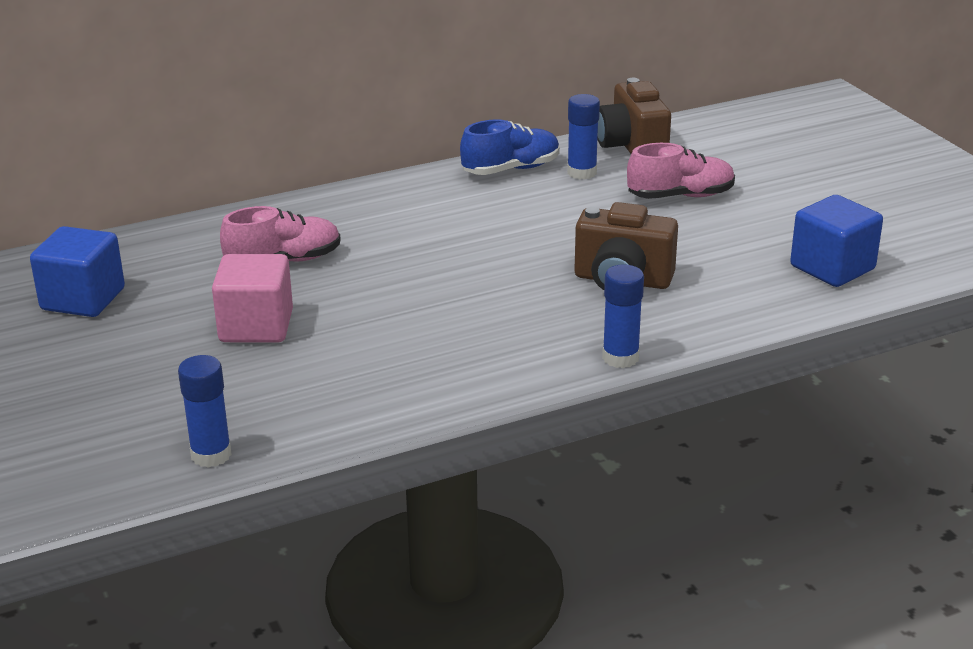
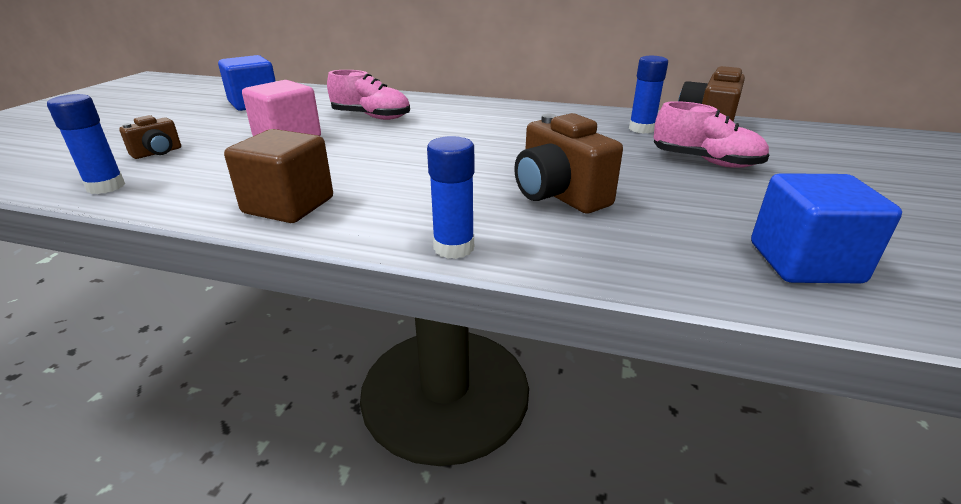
camera: 40 degrees right, 0 degrees up
blue shoe [460,119,560,175] -> none
none -> brown camera [119,115,181,159]
none -> brown cube [224,129,333,223]

